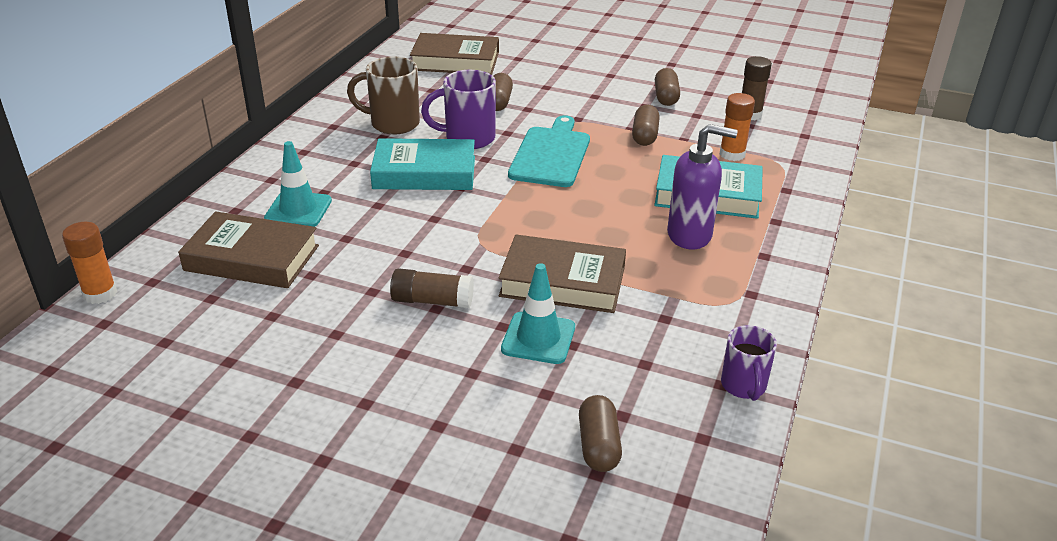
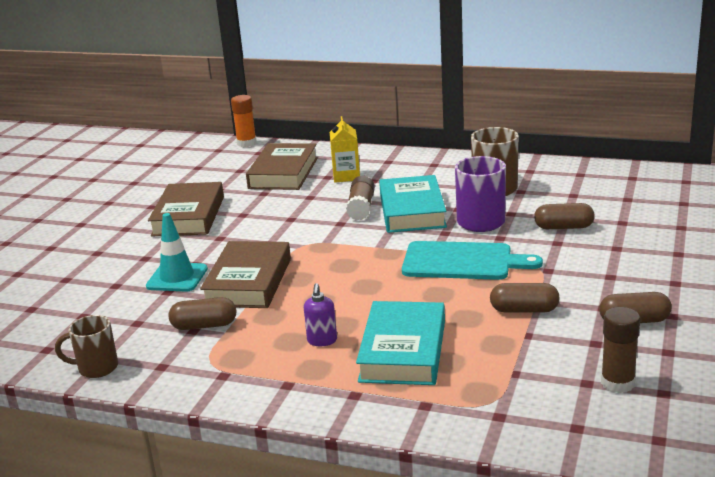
camera: 90 degrees right, 10 degrees down
turquoise traffic cone [264,141,332,227] -> yellow carton [330,116,360,183]
brown glue stick [390,268,474,308] -> brown glue stick moved to [346,176,375,220]
brown book [410,33,499,75] -> brown book moved to [148,182,224,237]
brown capsule [579,395,622,472] -> brown capsule moved to [169,297,236,330]
purple soap dispenser [667,124,738,249] -> purple soap dispenser [304,283,337,346], size x0.53
orange glue stick [719,93,755,161] -> none
purple mug [721,325,777,401] -> brown mug [55,315,118,378]

